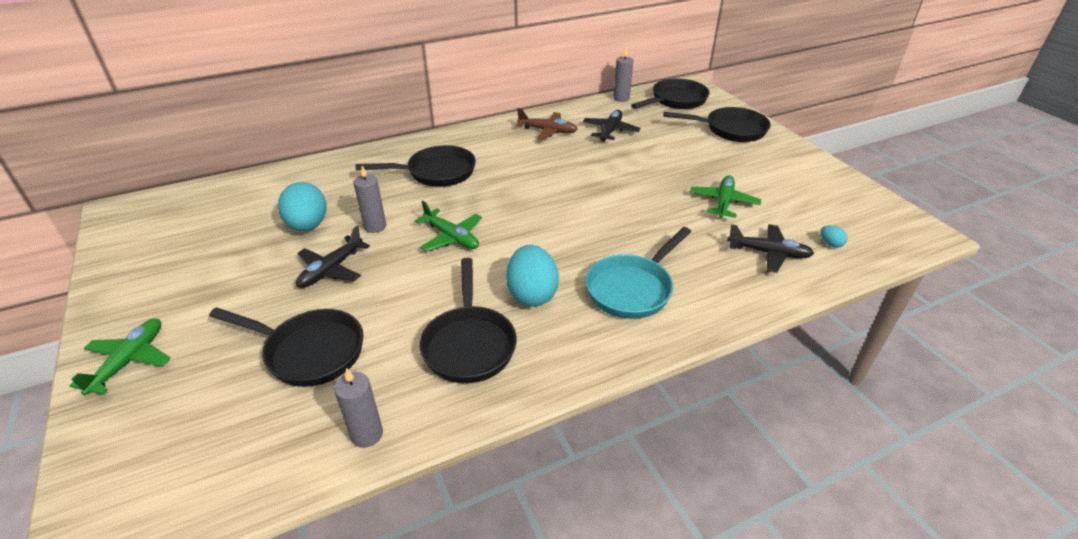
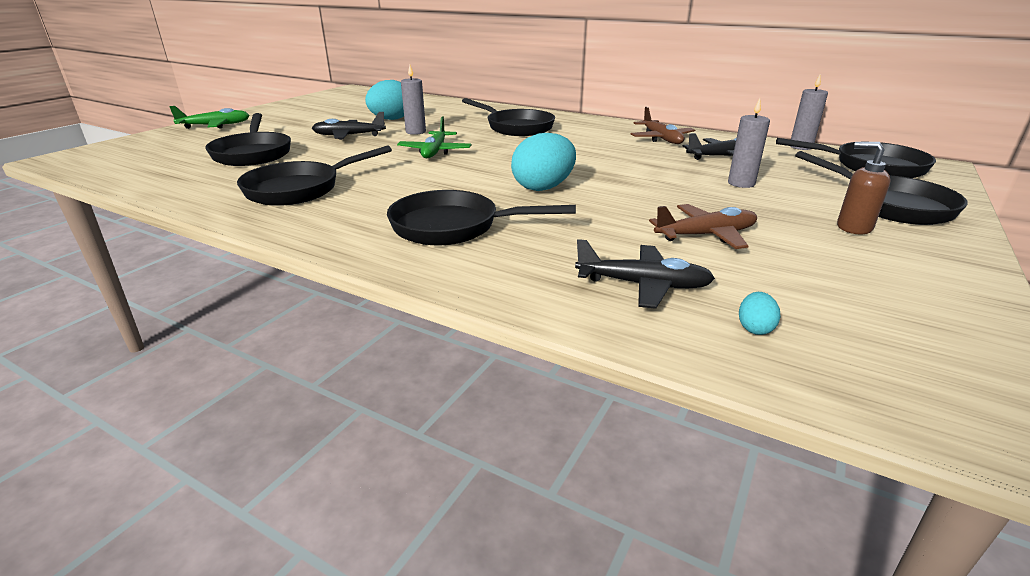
camera: 55 degrees right, 10 degrees down
grey candle [334,368,383,448] -> grey candle moved to [728,98,770,188]
turquoise egg [506,245,559,307] -> turquoise egg moved to [511,133,576,191]
turquoise pan [585,227,691,319] -> black pan [387,190,576,245]
green plane [690,175,761,218] -> brown plane [649,204,757,249]
black plane [727,224,814,273] -> black plane turned 60 degrees counterclockwise [575,239,715,309]
none -> brown soap dispenser [837,142,890,234]

